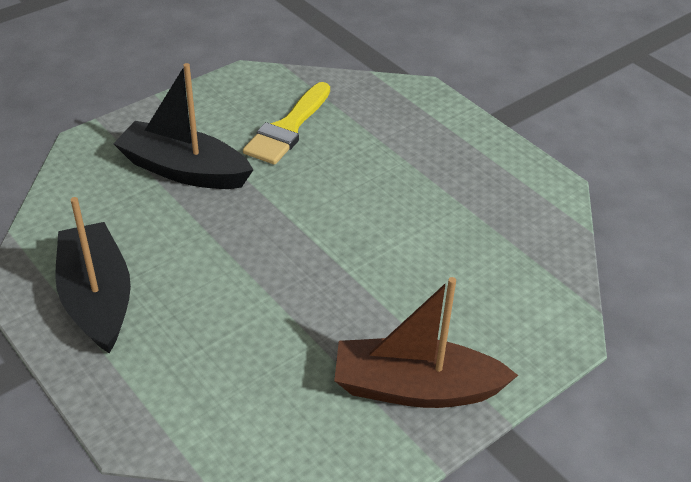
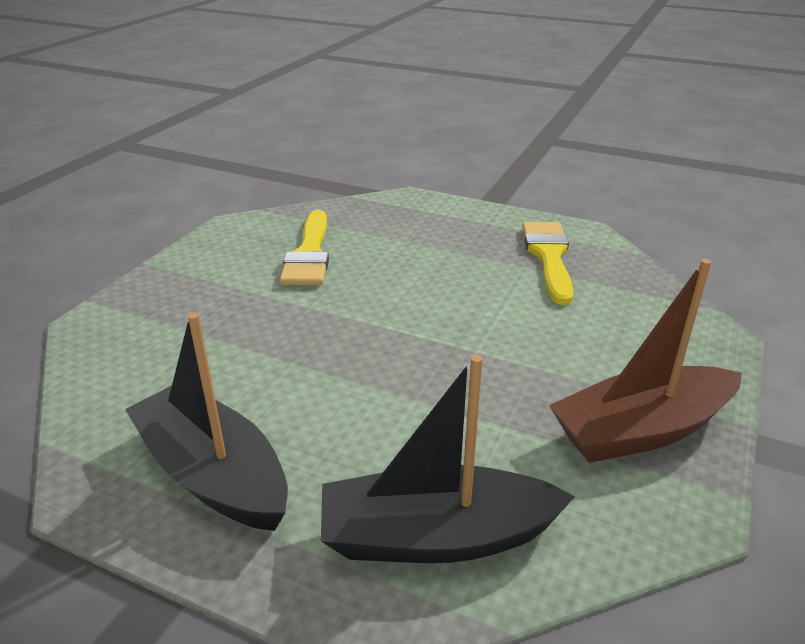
camera: 25 degrees left, 10 degrees down
black boat [113,63,253,189] -> black boat moved to [321,355,575,563]
none -> yellow brush [522,222,573,305]

